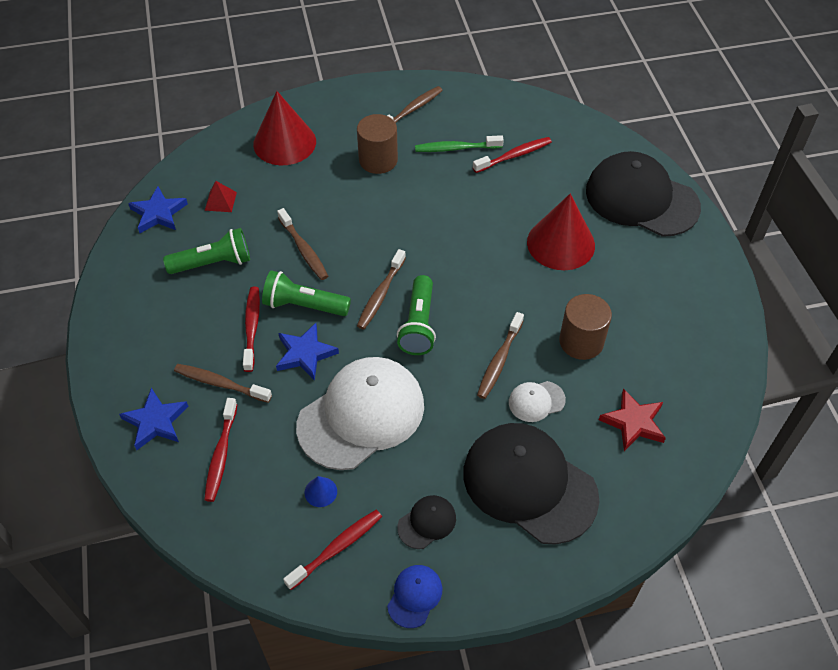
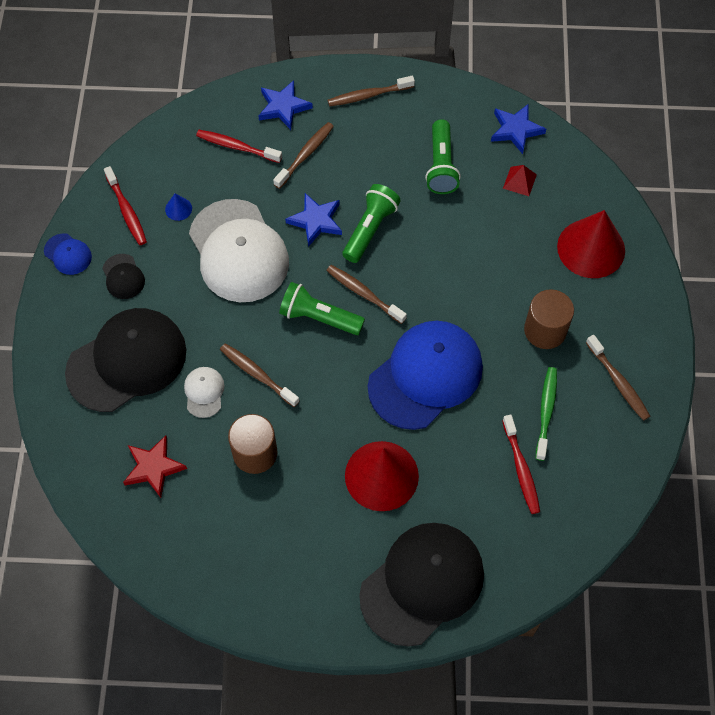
camera: 105 degrees right, 10 degrees up
red toothbrush [243,287,260,372] -> none
brown toothbrush [277,208,328,280] -> brown toothbrush moved to [328,76,415,107]
none -> blue cap [368,321,483,430]

